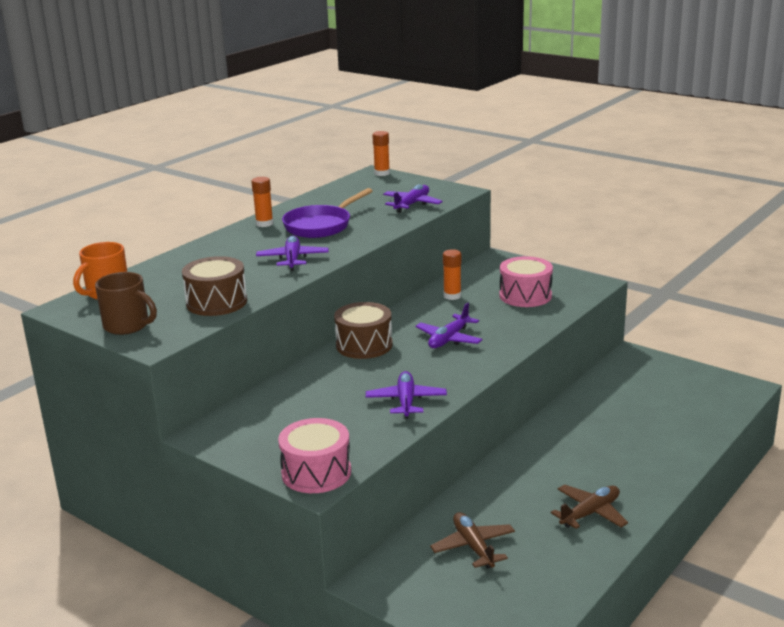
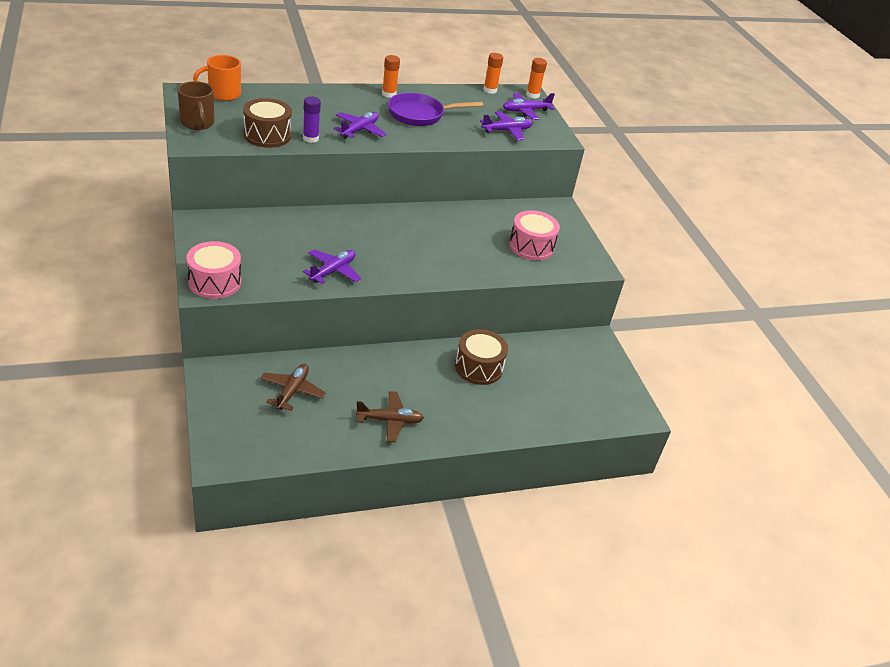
camera: 30 degrees right, 15 degrees up
brown drum [334,302,393,359] -> brown drum moved to [455,329,508,385]
purple plane [415,302,482,348] -> purple plane moved to [503,93,555,120]
orange glue stick [443,249,461,300] -> orange glue stick moved to [483,53,503,94]
none -> purple glue stick [303,96,321,143]

